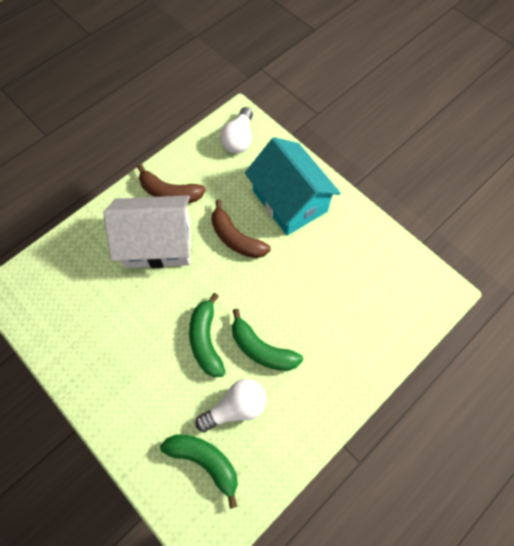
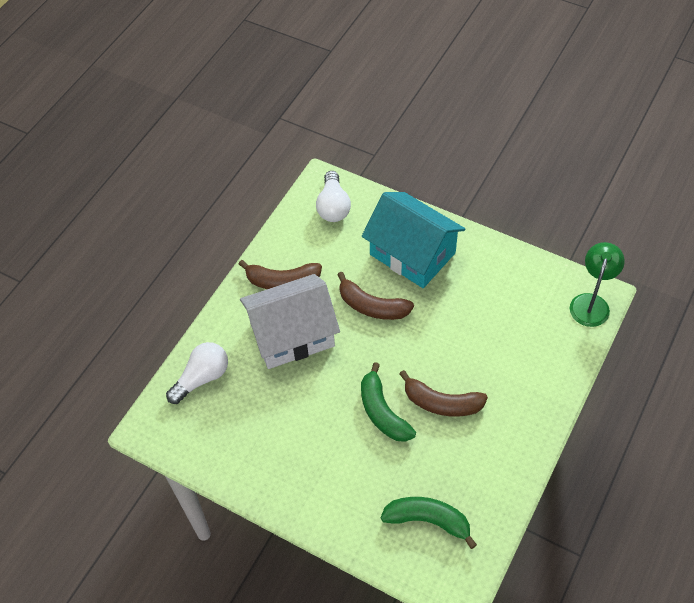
camera: 15 degrees left, 10 degrees down
white light bulb [195,379,266,432] -> white light bulb moved to [166,342,228,404]
green banana [232,309,303,371] -> brown banana [399,370,488,417]
none -> green lamp [570,242,625,327]

